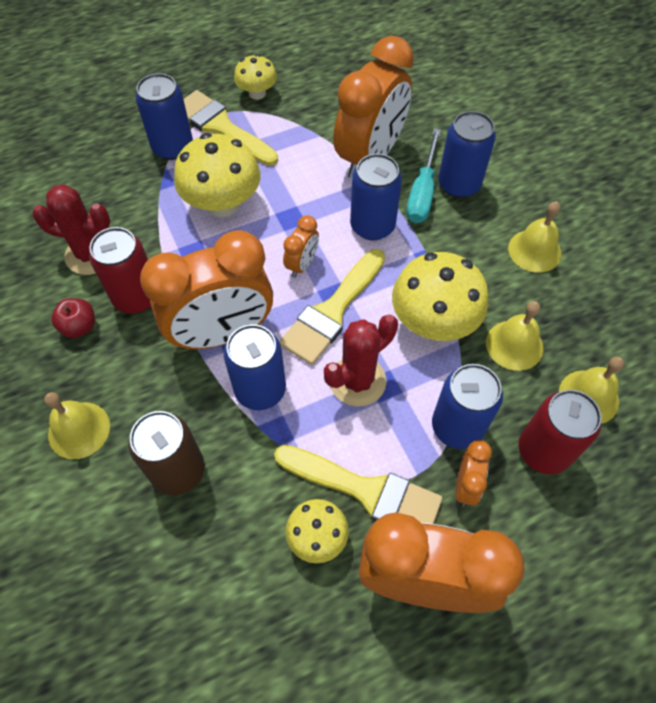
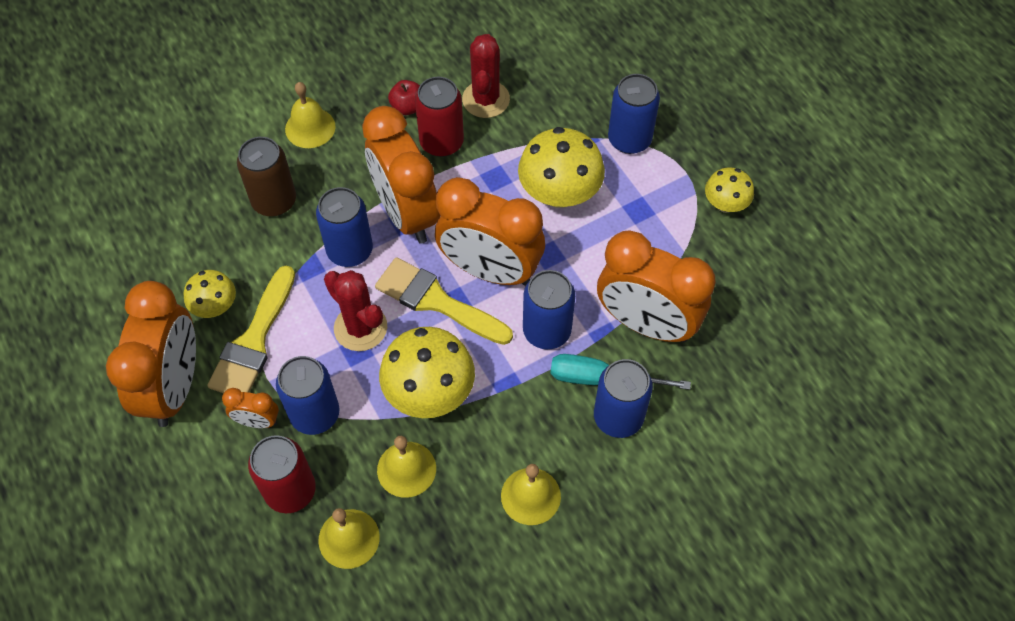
camera: 85 degrees right, 0 degrees up
yellow brush [184,90,278,166] -> none
orange clock [283,215,319,278] -> orange clock [435,177,545,286], size x2.25

